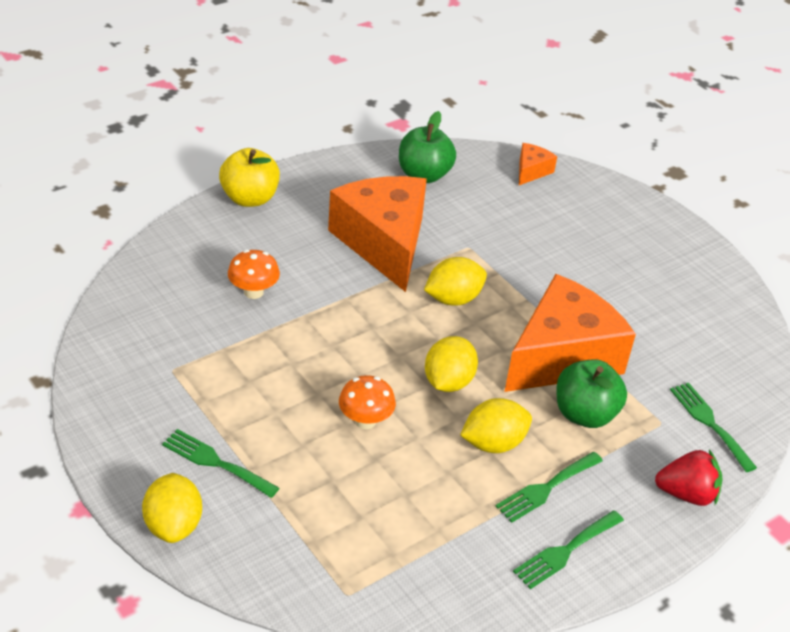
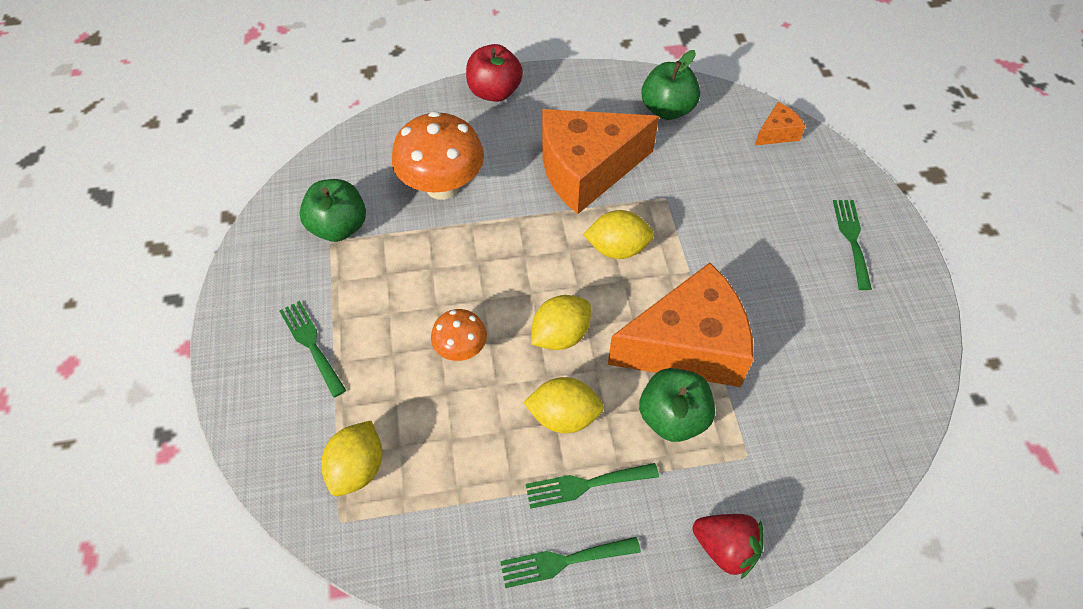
camera: 30 degrees right, 15 degrees up
yellow lemon [142,473,202,543] -> yellow lemon moved to [321,421,382,496]
yellow apple [219,148,280,207] -> red apple [466,44,523,102]
orange mushroom [228,250,280,299] -> orange mushroom [392,111,484,200], size x1.84
orange cheese [328,176,427,292] -> orange cheese turned 120 degrees counterclockwise [542,109,659,214]
green fork [670,383,757,472] -> green fork moved to [833,200,872,290]
none -> green apple [299,179,366,242]

